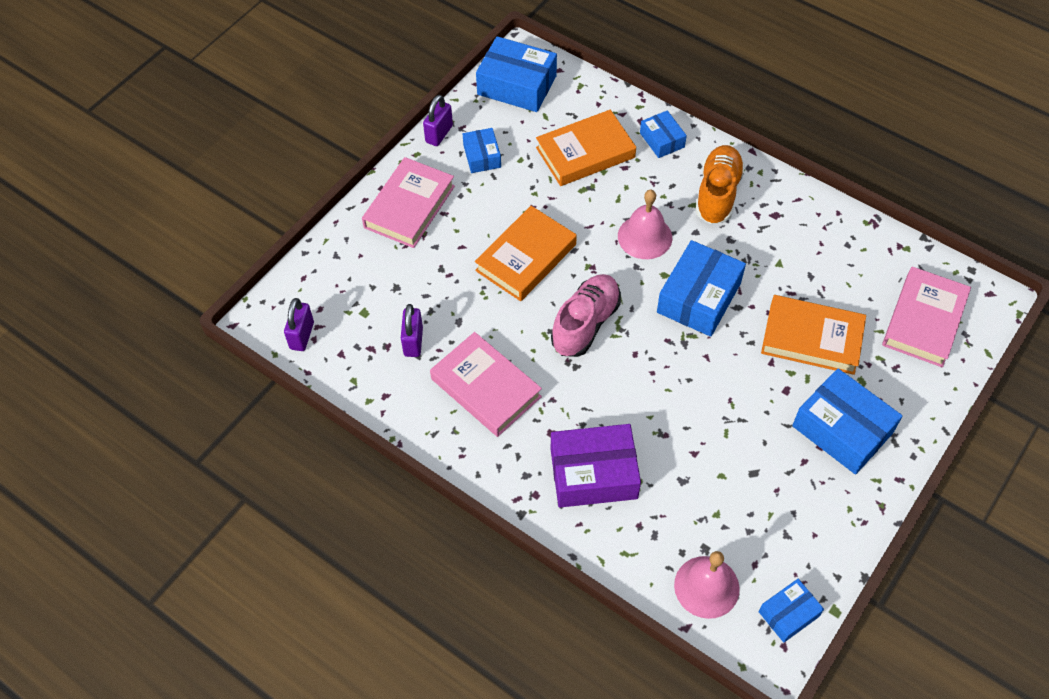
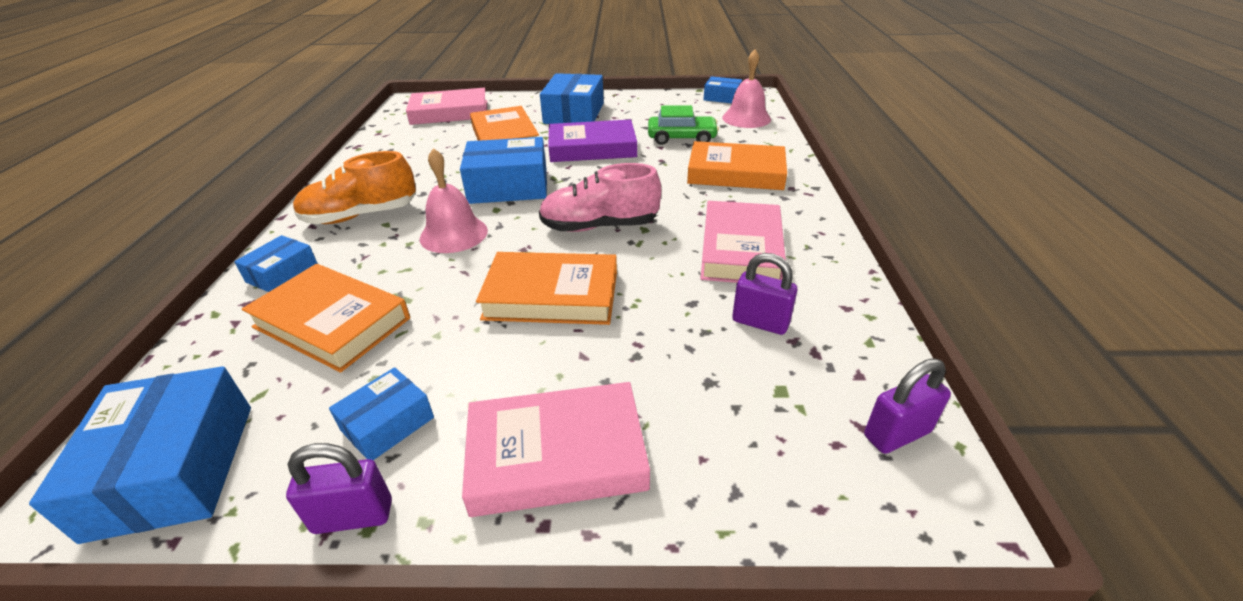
camera: 125 degrees left, 20 degrees down
purple padlock [401,304,423,357] -> purple padlock turned 60 degrees clockwise [732,253,797,335]
purple box [551,424,641,508] -> orange book [687,141,787,190]
none -> purple book [548,119,637,162]
none -> green car [648,105,719,145]

